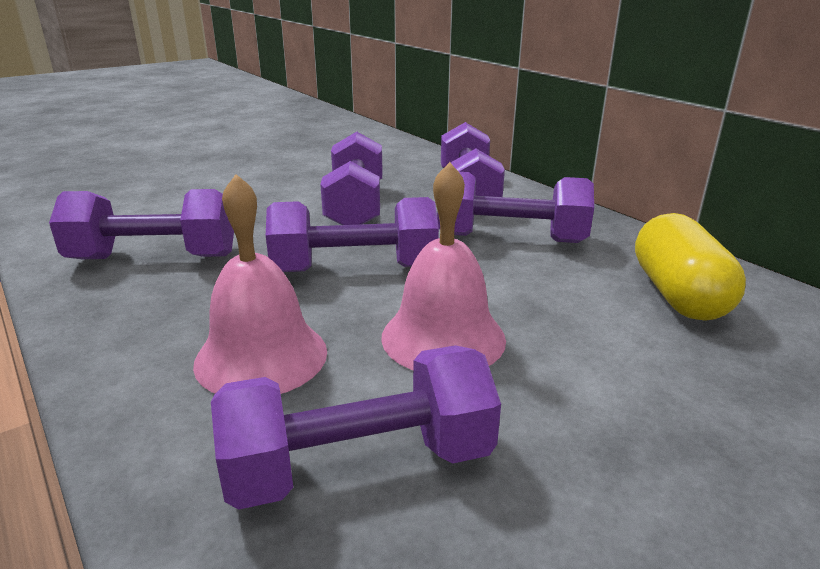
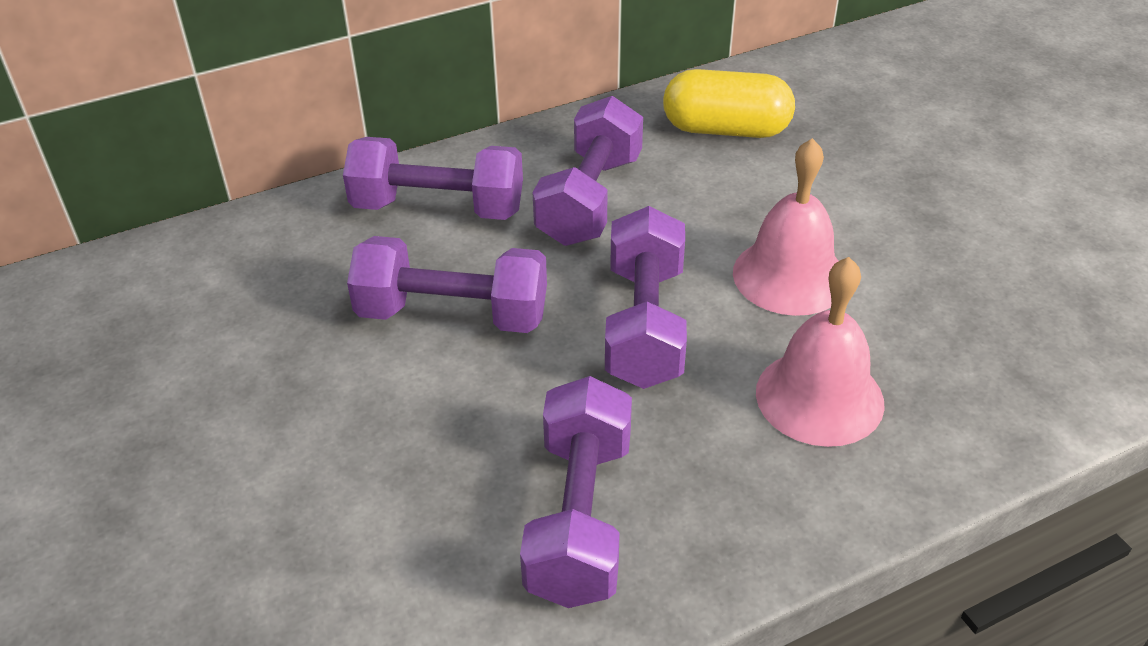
camera: 80 degrees left, 15 degrees up
purple dumbbell [211,345,501,510] -> none

